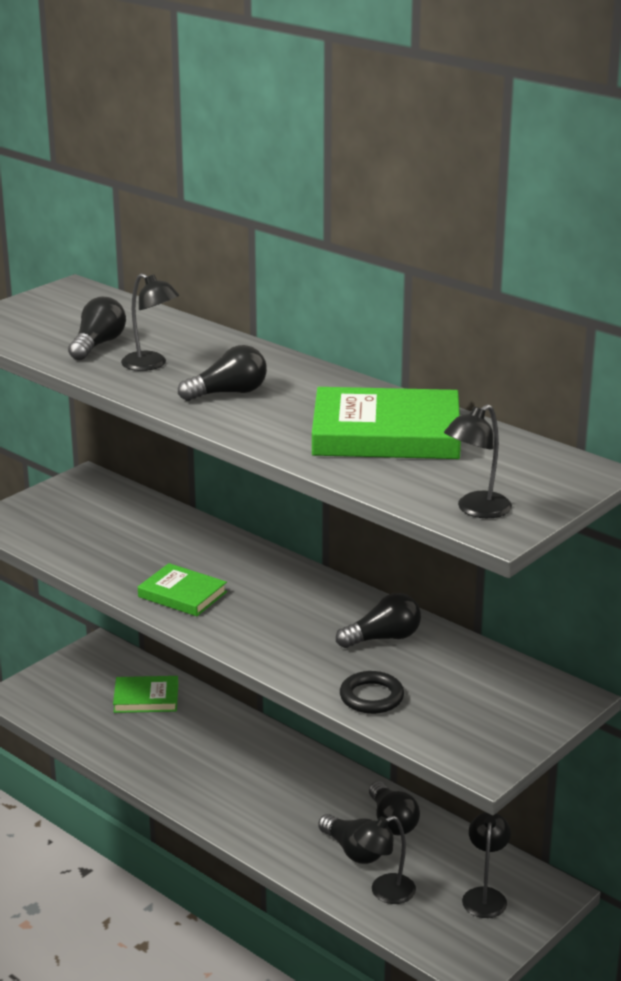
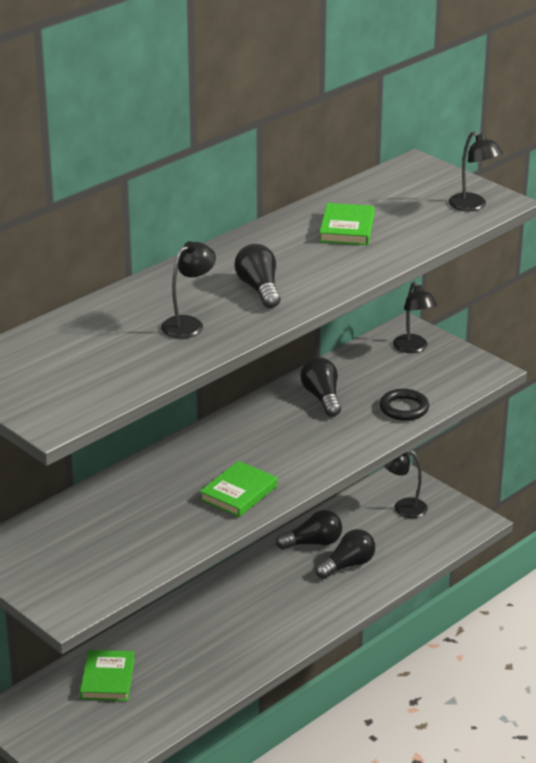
camera: 85 degrees left, 5 degrees up
black light bulb [68,297,126,360] -> none
green book [312,387,461,459] -> green book [319,203,375,245], size x0.56
black lamp [354,816,416,904] -> black lamp moved to [393,282,437,353]

